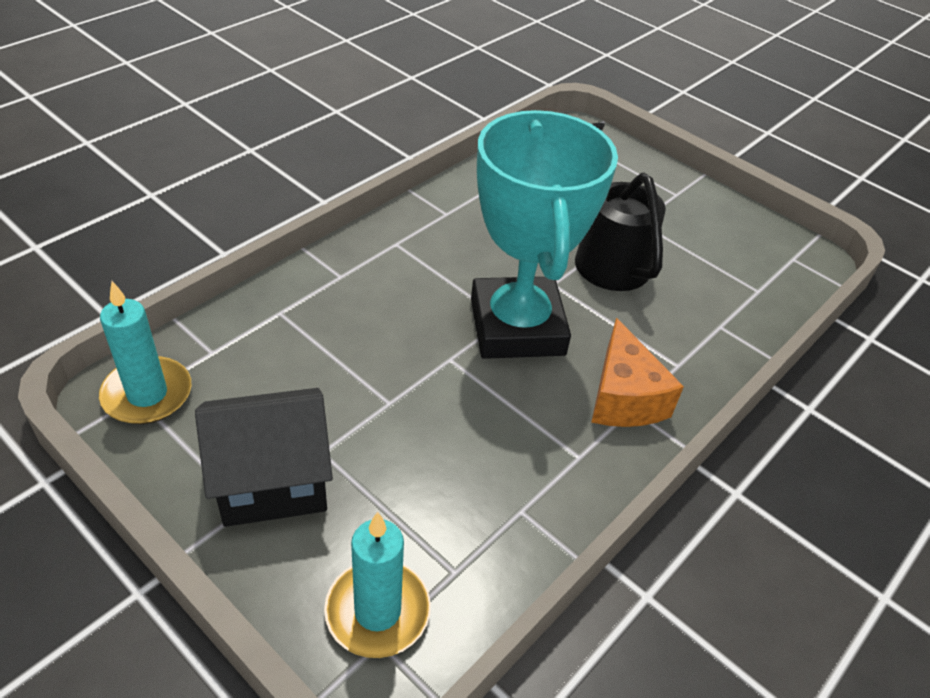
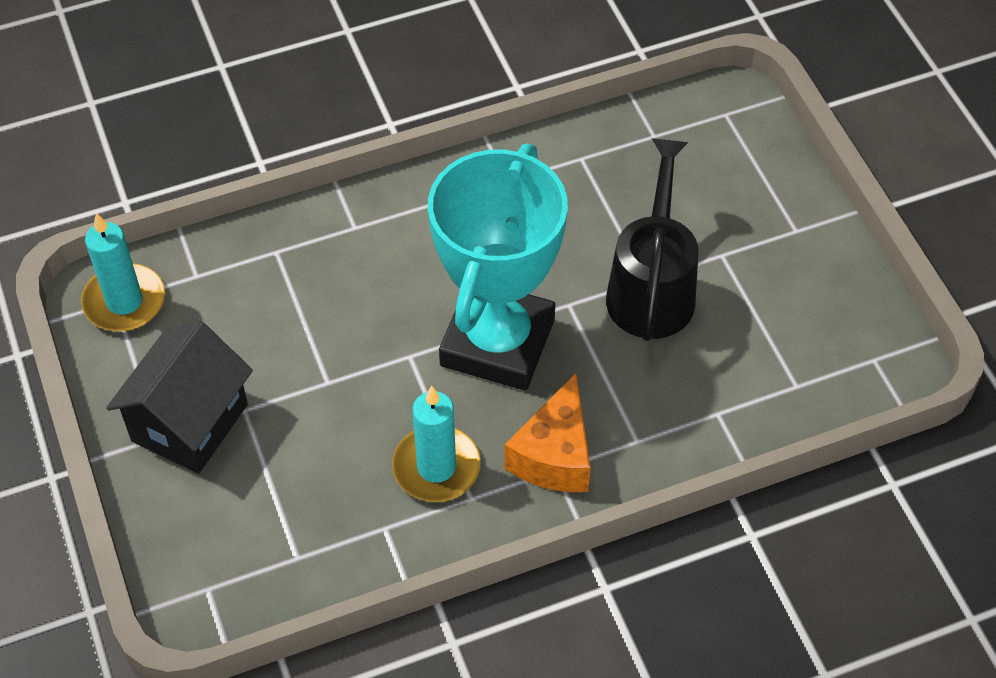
camera: 30 degrees right, 10 degrees up
black house [195,388,333,527] -> black house turned 75 degrees counterclockwise [106,321,253,474]
turquoise candle [324,512,431,658] -> turquoise candle moved to [392,386,481,502]

